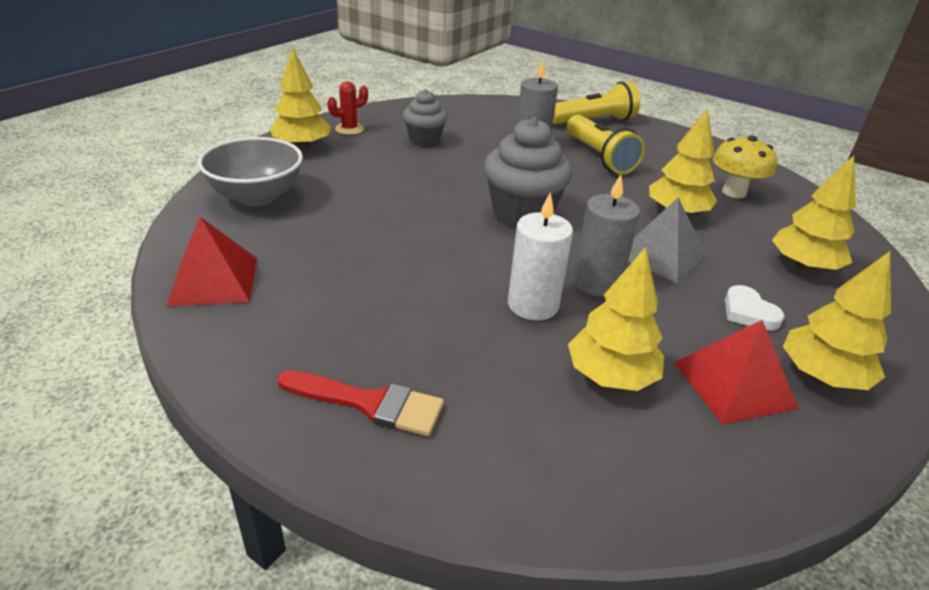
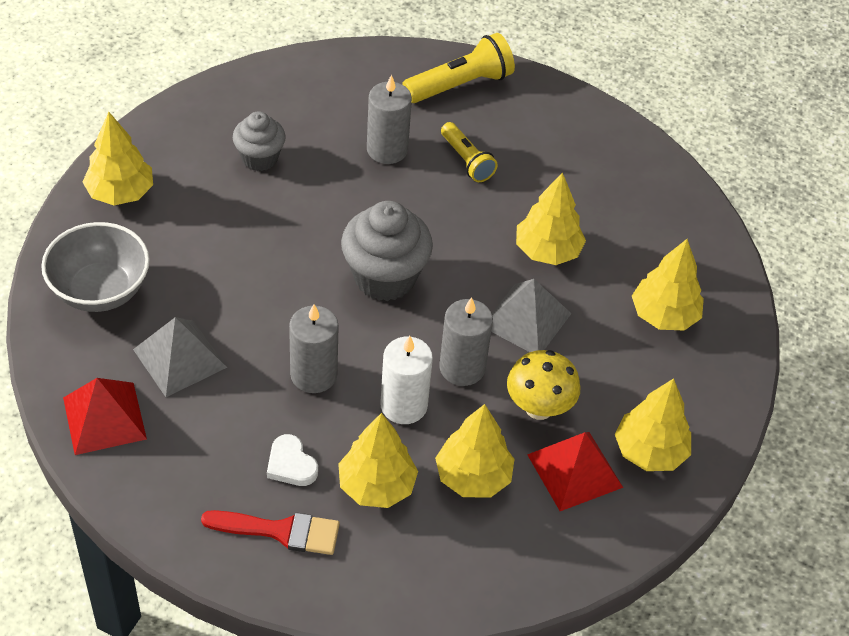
camera: 10 degrees left, 15 degrees up
red cactus [327,81,368,135] -> none
yellow flashlight [567,115,645,174] -> yellow flashlight [441,122,498,182], size x0.64
yellow mushroom [713,136,777,198] -> yellow mushroom moved to [507,350,580,420]
white heart [725,285,785,331] -> white heart moved to [267,434,318,486]
none -> grey pyramid [133,317,227,397]
none -> grey candle [289,304,339,393]
none -> yellow tree [338,413,418,508]

